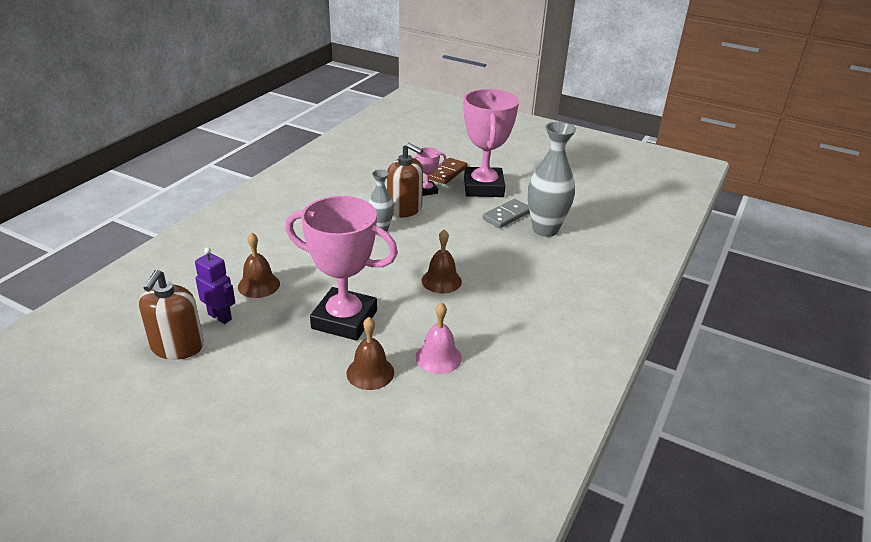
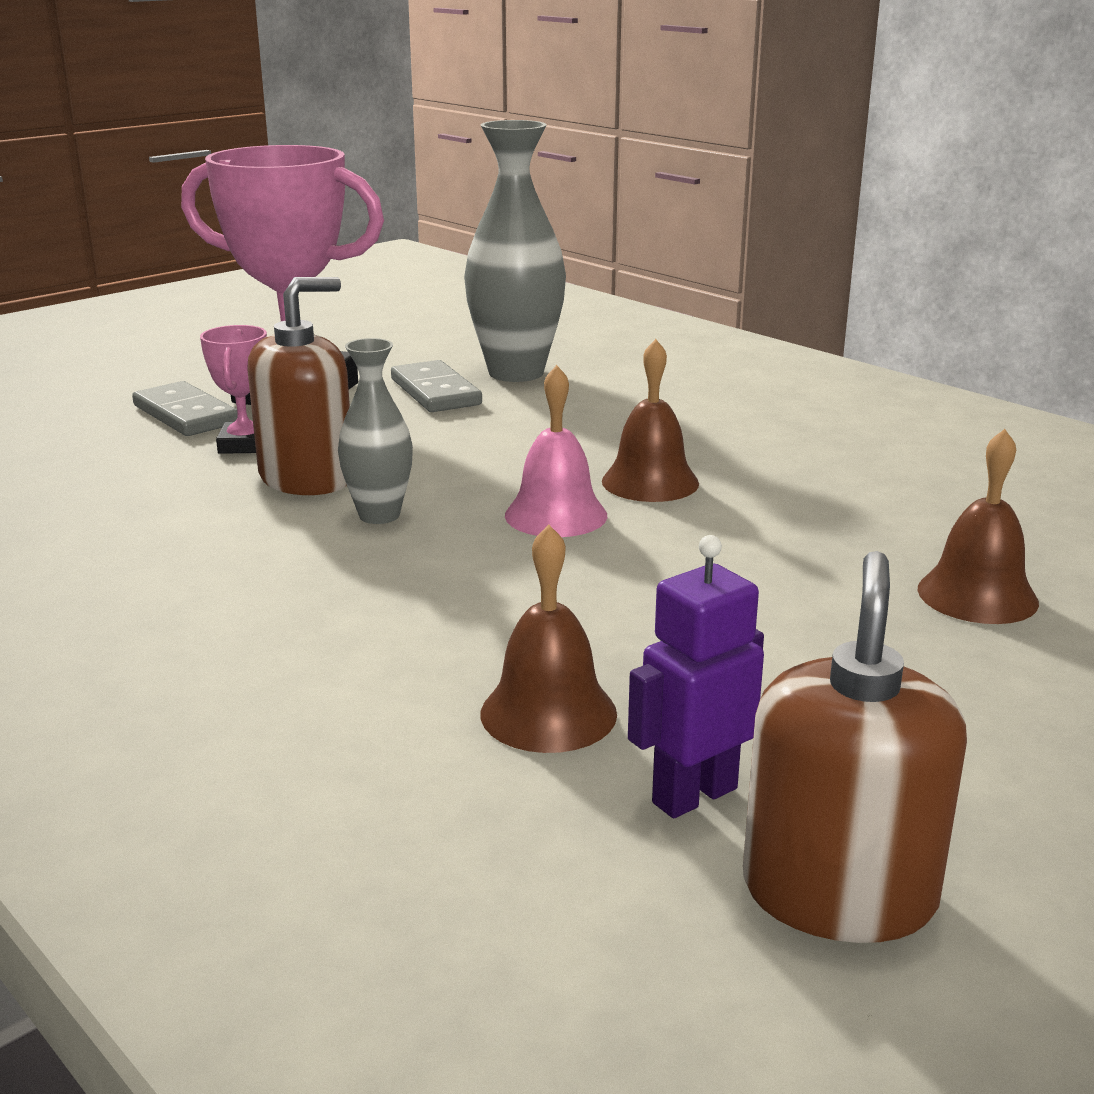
camera: 70 degrees left, 10 degrees down
brown soap dispenser [139,270,204,360] -> brown soap dispenser turned 105 degrees counterclockwise [743,551,967,943]
pink trophy [285,196,398,341] -> none
pink bell [416,302,462,374] -> pink bell moved to [505,365,607,537]
brown domino [429,158,467,184] -> grey domino [132,381,238,436]

